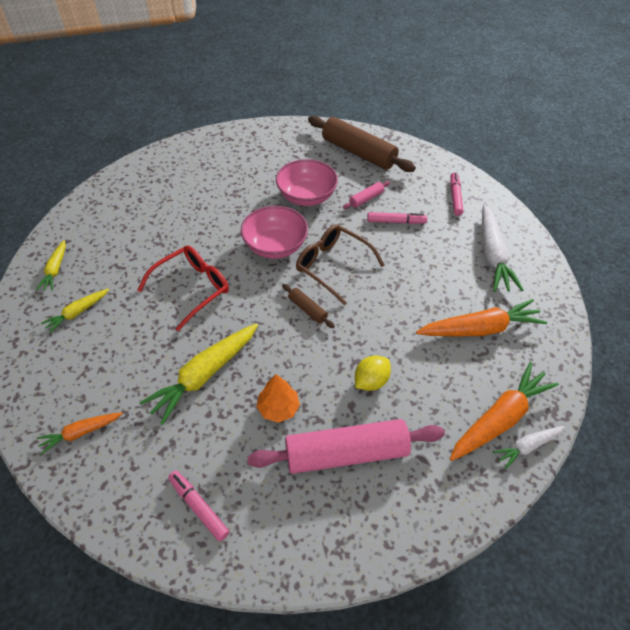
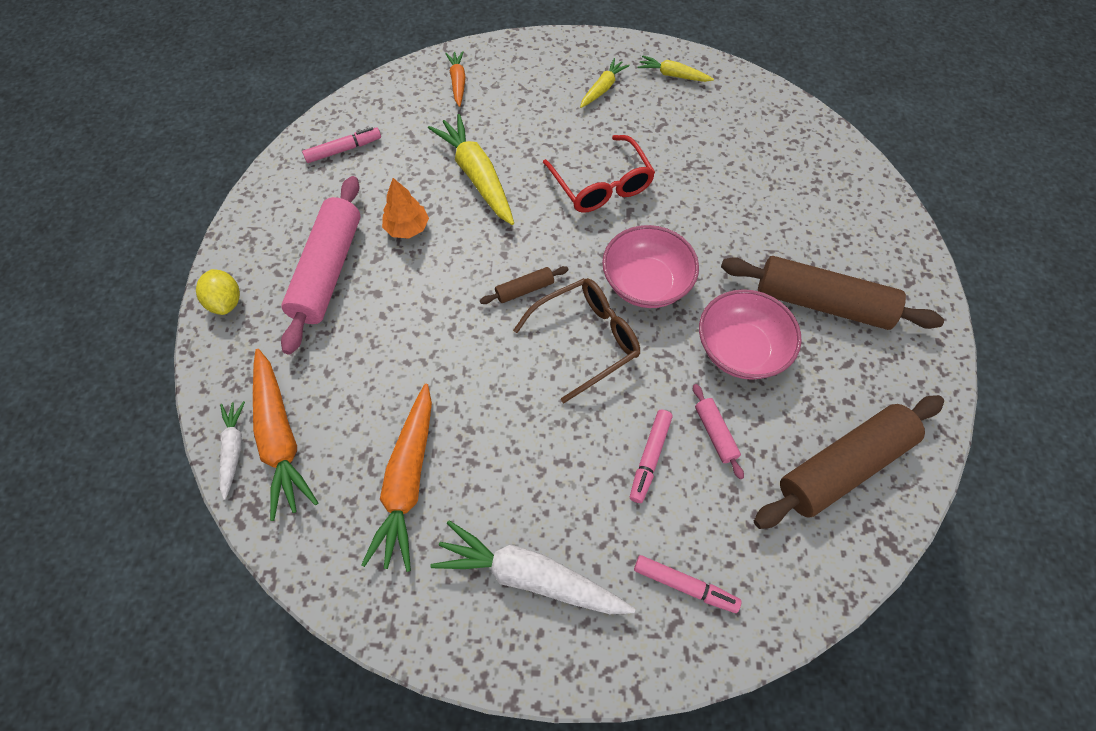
camera: 110 degrees right, 10 degrees up
yellow carrot [41,289,109,333] -> yellow carrot turned 60 degrees clockwise [580,58,630,108]
yellow lemon [355,355,391,391] -> yellow lemon moved to [196,269,240,315]
none -> brown rolling pin [721,256,944,330]

